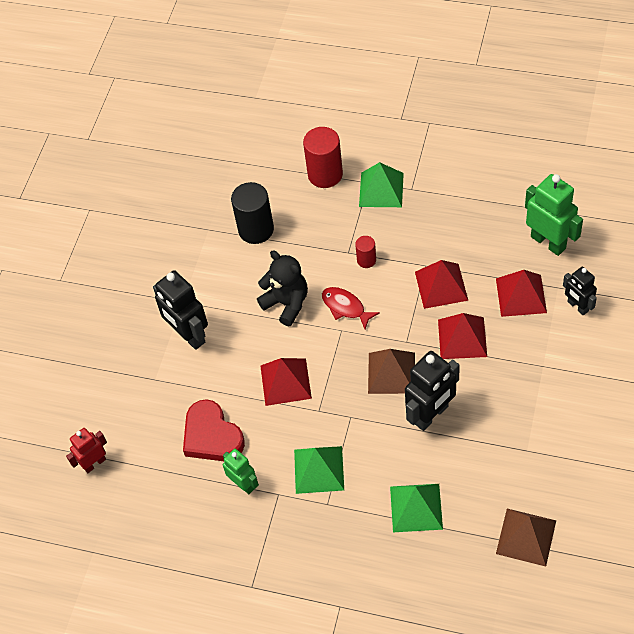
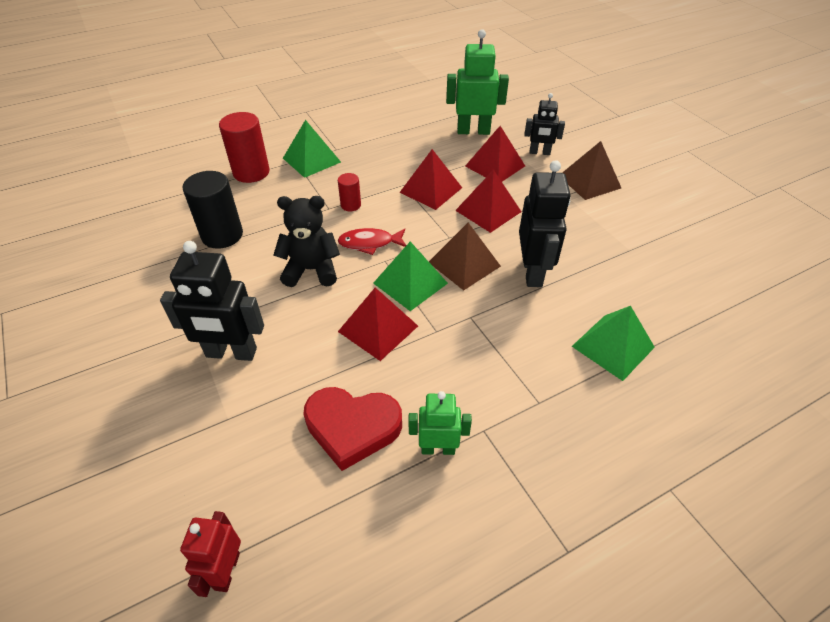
camera: 50 degrees left, 10 degrees down
green pyramid [294,446,344,494] -> green pyramid moved to [373,242,448,311]
brown pyramid [496,509,556,567] -> brown pyramid moved to [562,141,621,200]

